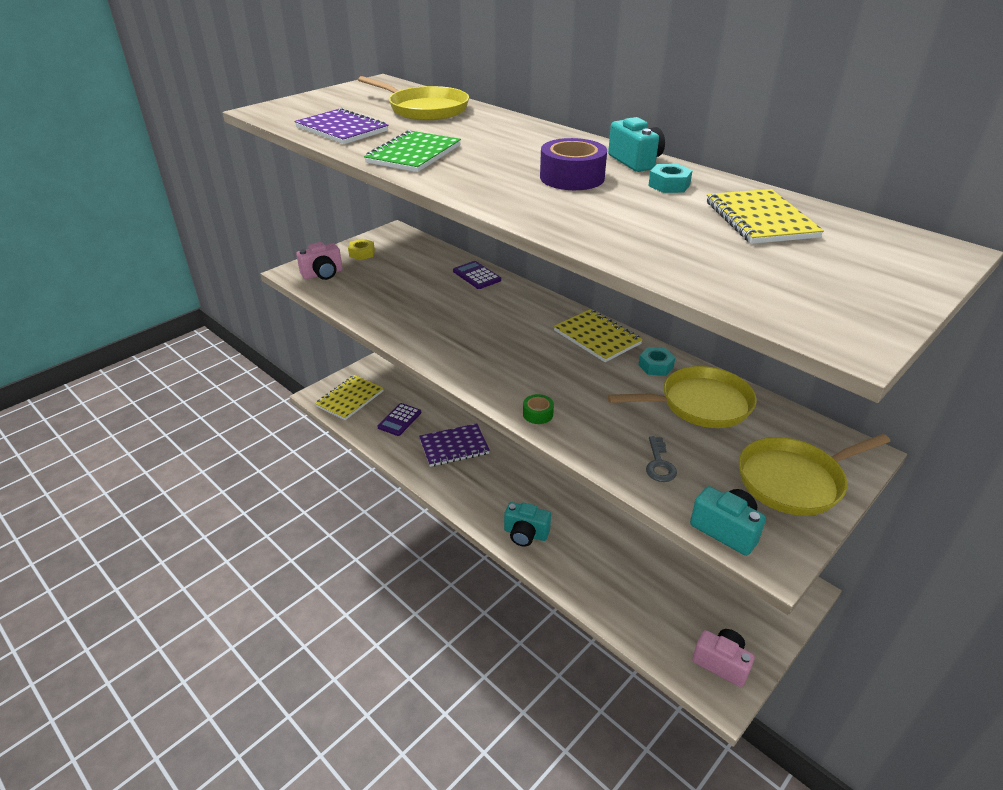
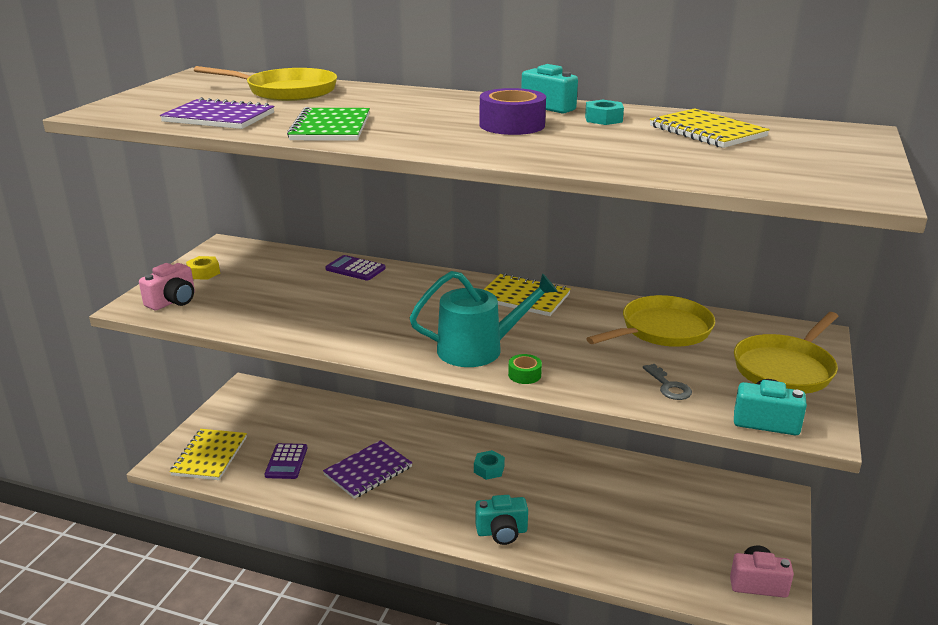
camera: 25 degrees left, 10 degrees down
turquoise nut [639,347,676,376] -> turquoise nut moved to [474,450,505,480]
none -> turquoise watering can [409,271,558,367]

